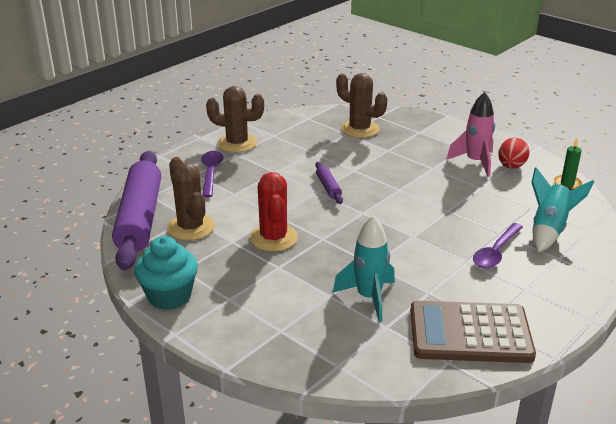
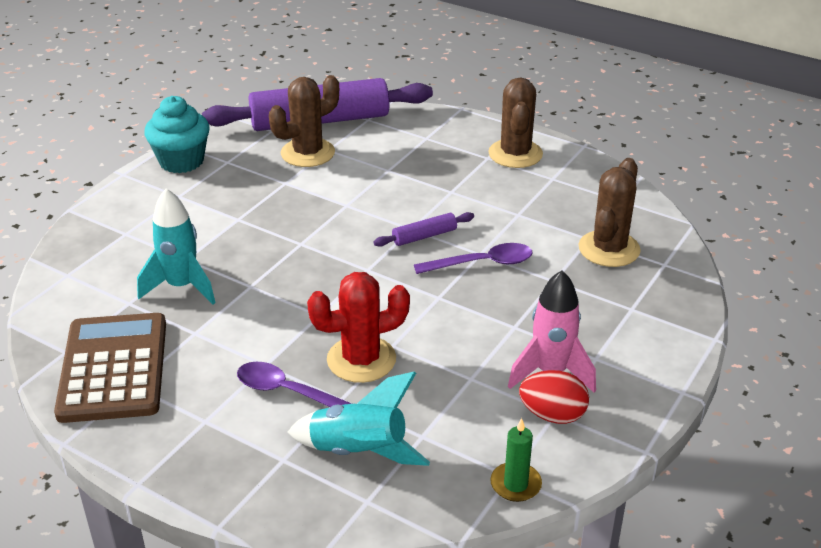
camera: 80 degrees right, 5 degrees up
purple spoon [201,151,223,197] -> purple spoon moved to [414,243,533,274]
red cactus [250,172,298,252] -> red cactus moved to [307,272,410,383]

